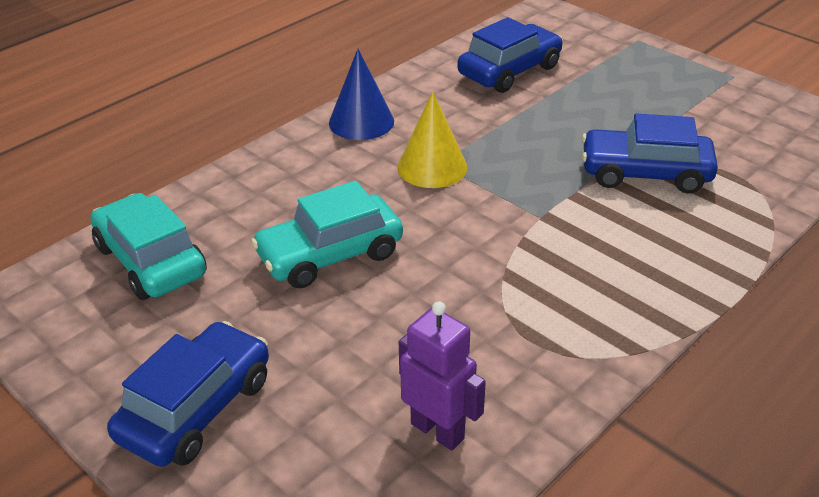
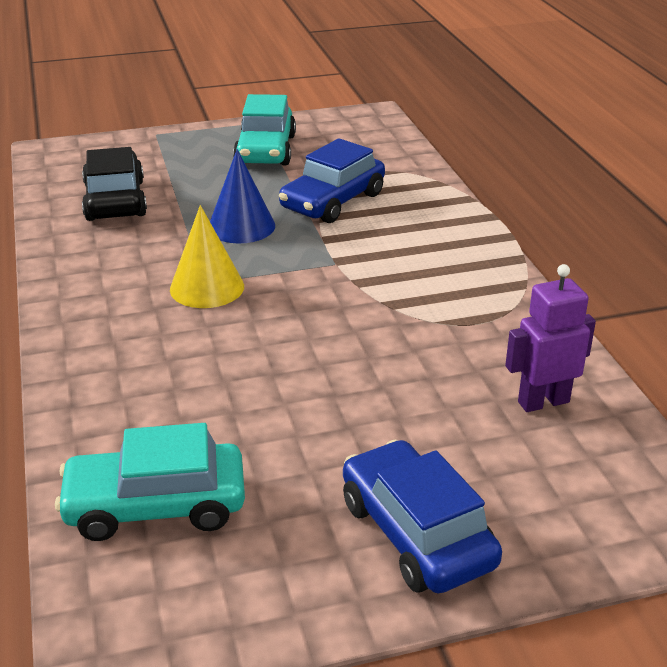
camera: 60 degrees left, 5 degrees down
turquoise car [251,181,403,288] -> turquoise car moved to [233,94,296,166]
blue cone [329,49,394,140] -> blue cone moved to [210,149,275,244]
blue car [457,17,563,93] -> black car [82,147,147,221]

